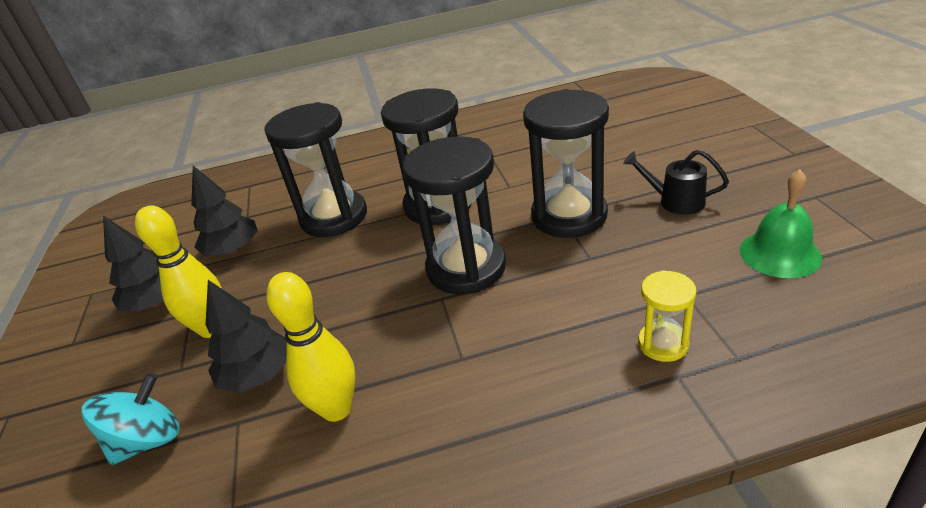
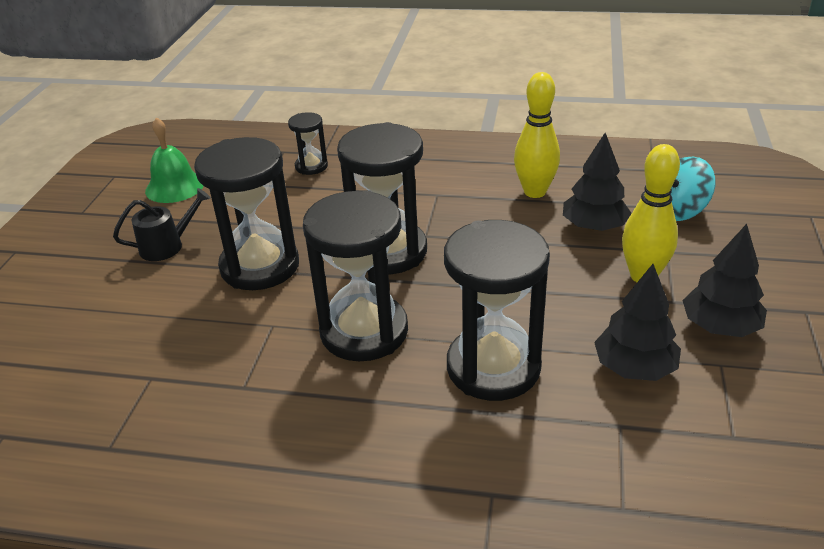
camera: 160 degrees left, 0 degrees up
black watering can [623,150,729,215] -> black watering can turned 75 degrees counterclockwise [113,188,211,261]
yellow hourglass [638,270,697,362] -> black hourglass [288,112,328,175]

